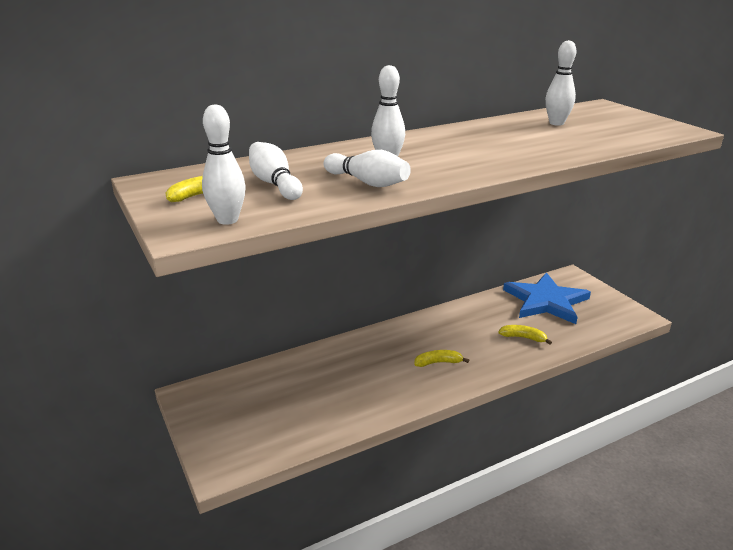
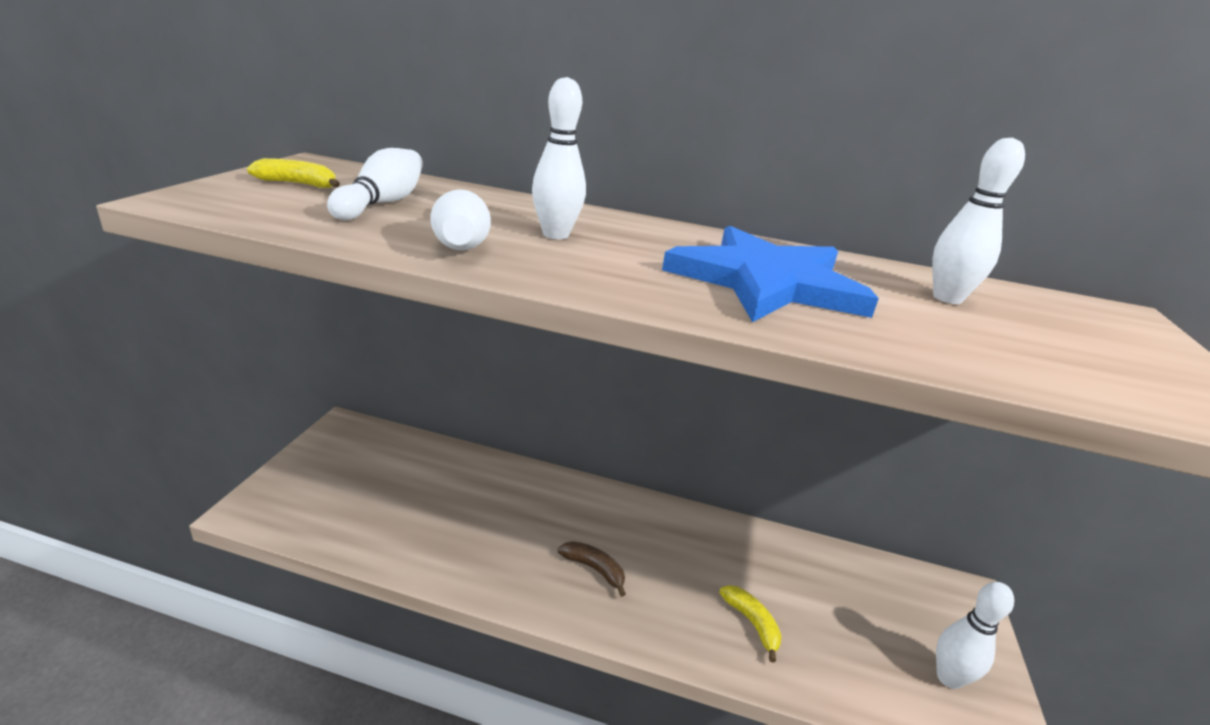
camera: 40 degrees right, 0 degrees up
white bowling pin [202,104,246,225] -> white bowling pin moved to [936,582,1014,689]
yellow banana [414,350,469,367] -> brown banana [558,541,626,597]
blue star [503,272,591,324] -> blue star moved to [662,226,879,322]

